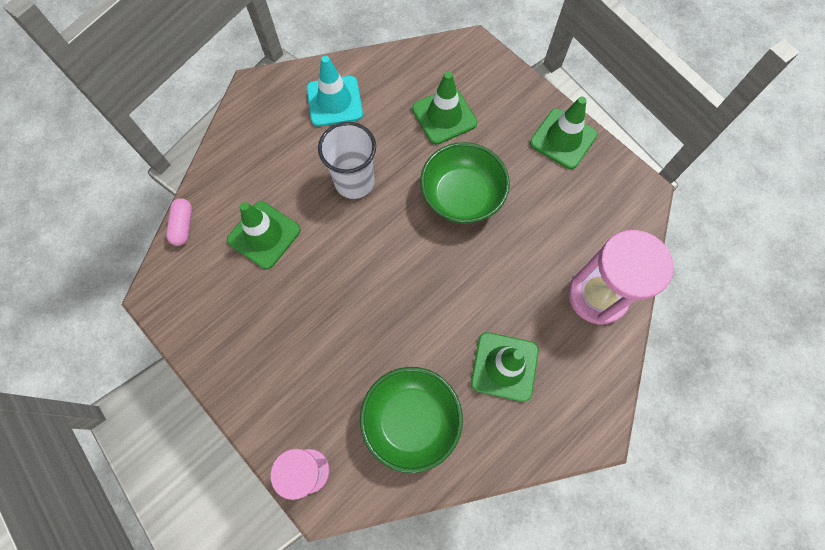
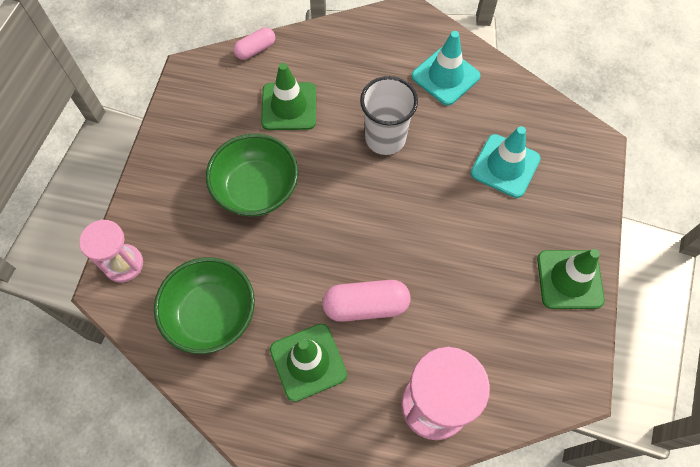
camera: 55 degrees right, 5 degrees down
green traffic cone [412,71,477,145] -> turquoise traffic cone [471,126,541,198]
green bowl [420,142,510,224] -> green bowl moved to [206,133,298,217]
none -> pink capsule [322,280,410,322]

